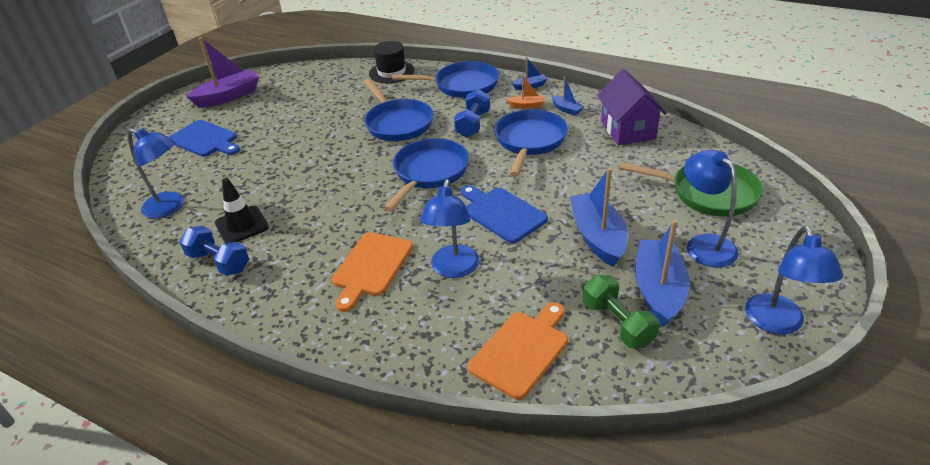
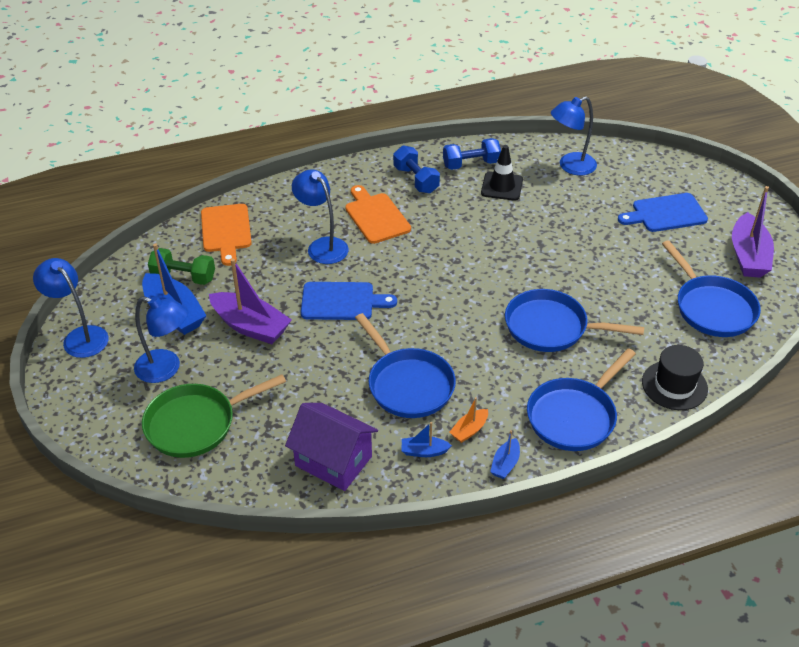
camera: 130 degrees right, 5 degrees up
blue pan [384,138,469,212] -> blue pan moved to [662,240,761,337]
blue dumbbell [454,89,490,138] -> blue dumbbell moved to [393,145,440,193]
blue boat [570,168,628,267] -> purple boat [209,259,291,344]

